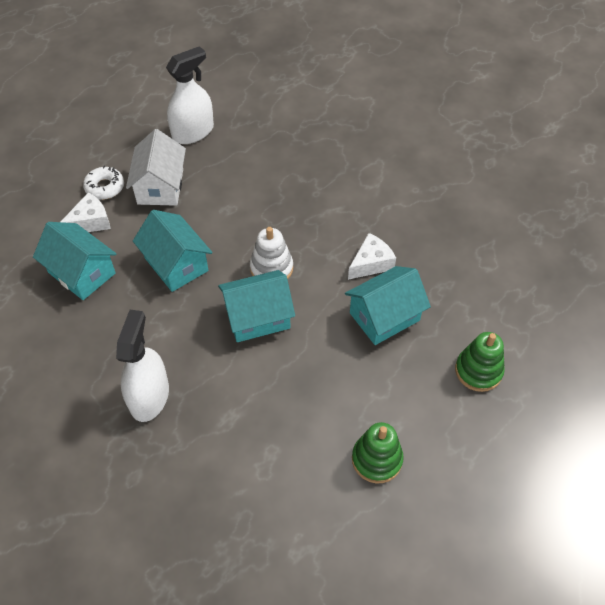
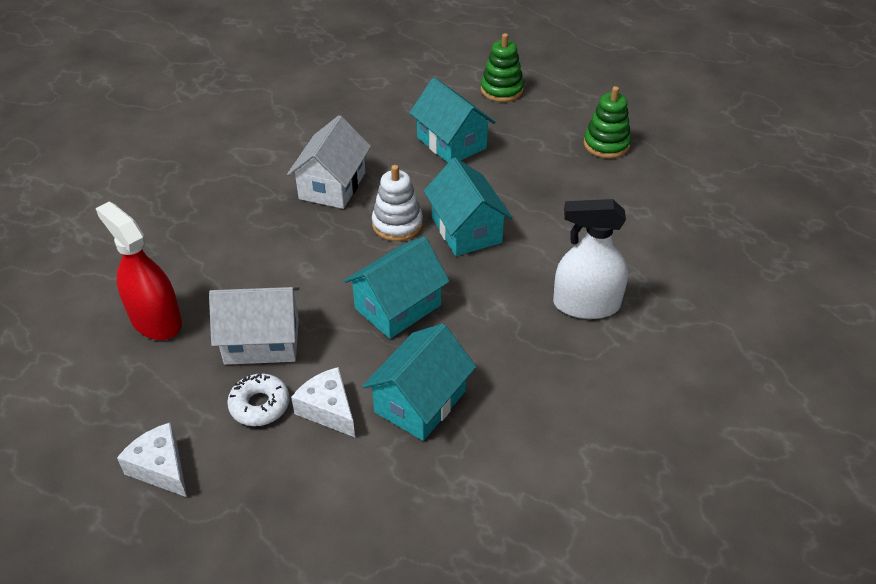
camera: 95 degrees left, 10 degrees down
white spray bottle [166,46,214,144] -> red spray bottle [95,202,182,340]
white cheese [348,233,396,280] -> white cheese moved to [117,423,187,497]
none -> white house [287,115,371,209]

